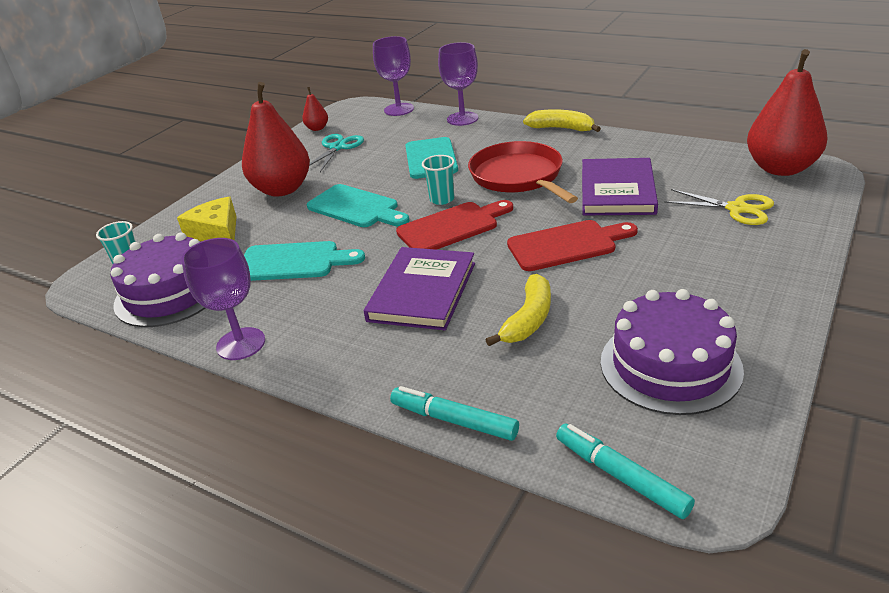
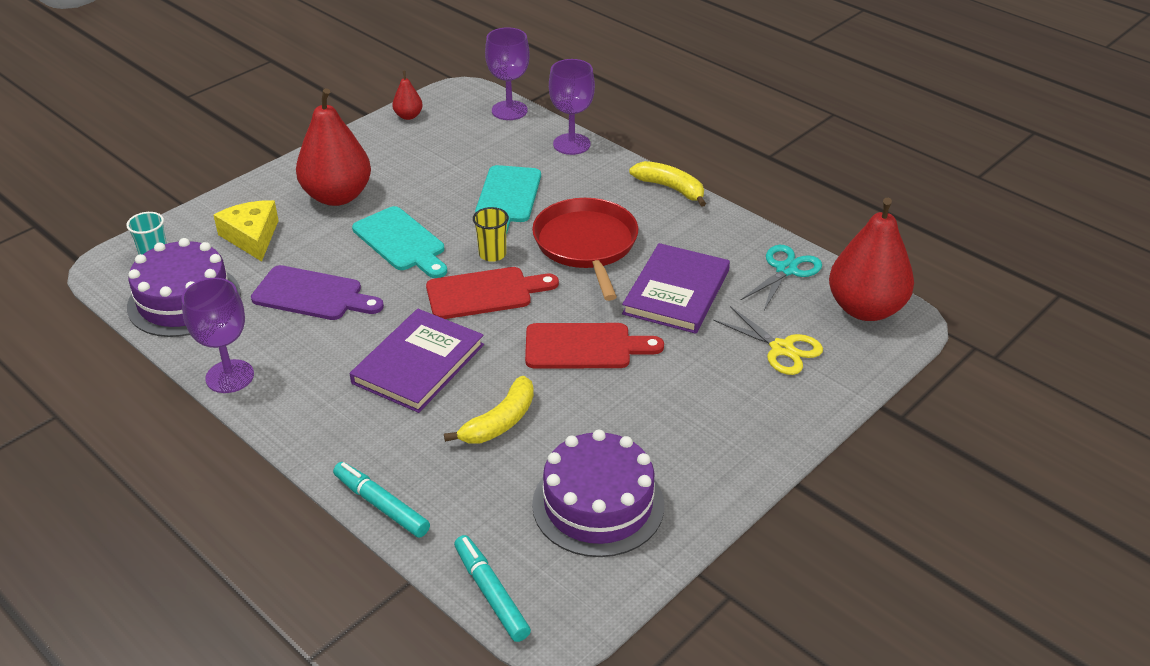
camera: 10 degrees right, 5 degrees up
turquoise cutting board [244,241,365,281] -> purple cutting board [251,265,384,320]
turquoise scissors [309,134,364,172] -> turquoise scissors moved to [741,245,822,310]
turquoise cup [422,155,455,205] -> yellow cup [473,207,509,262]

